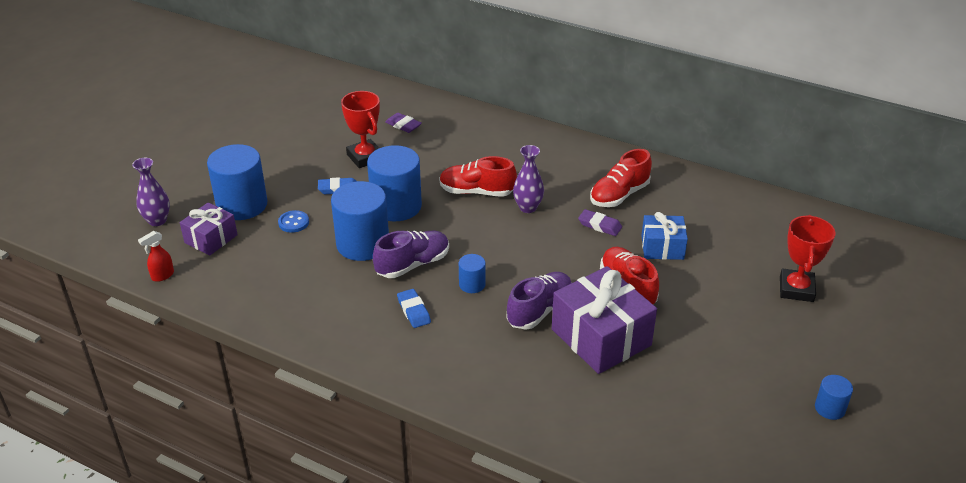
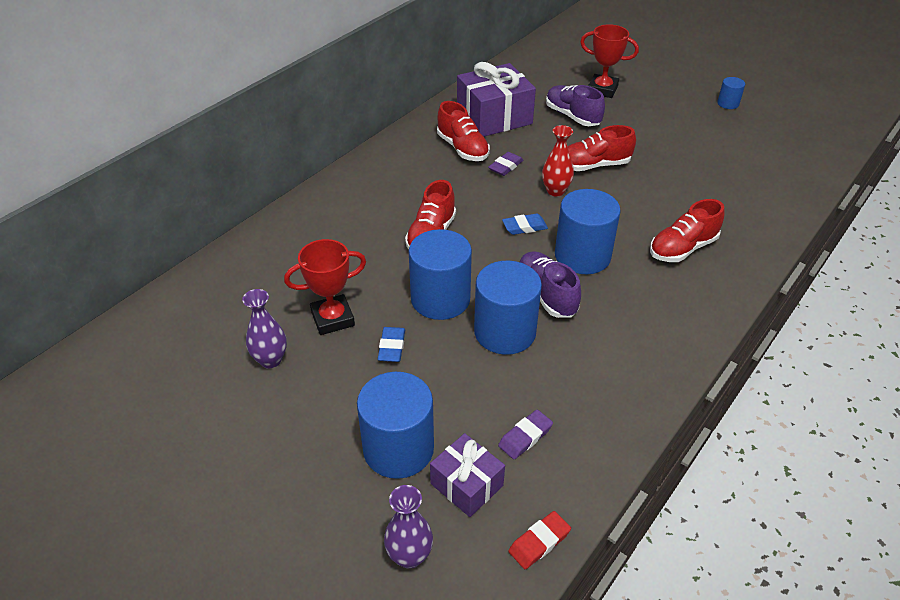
camera: 80 degrees left, 5 degrees up
red spray bottle [138,231,174,282] -> red eraser [508,511,571,569]
blue button [278,210,309,233] -> none
purple eraser [385,113,422,133] -> purple eraser moved to [498,410,553,460]
blue eraser [397,289,431,328] -> blue eraser moved to [502,214,548,235]
blue cylinder [459,254,486,293] -> blue cylinder [555,189,621,274], size x2.09
purple shoe [507,272,572,330] -> purple shoe moved to [546,85,605,126]
purple vase [513,145,544,213] -> purple vase moved to [242,289,287,368]
purple gift [552,266,657,374] -> purple gift moved to [457,62,536,137]
blue gift [641,212,688,260] -> none
none -> red vase [542,125,574,197]
none -> red shoe [650,199,725,262]

